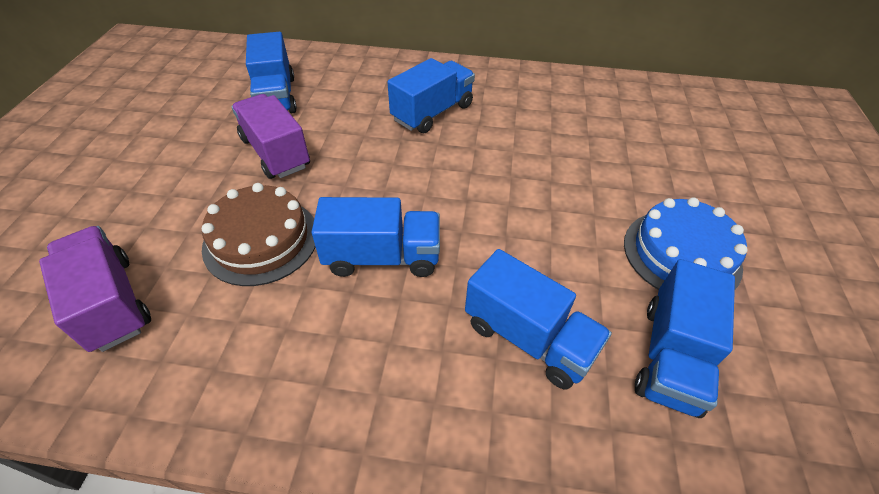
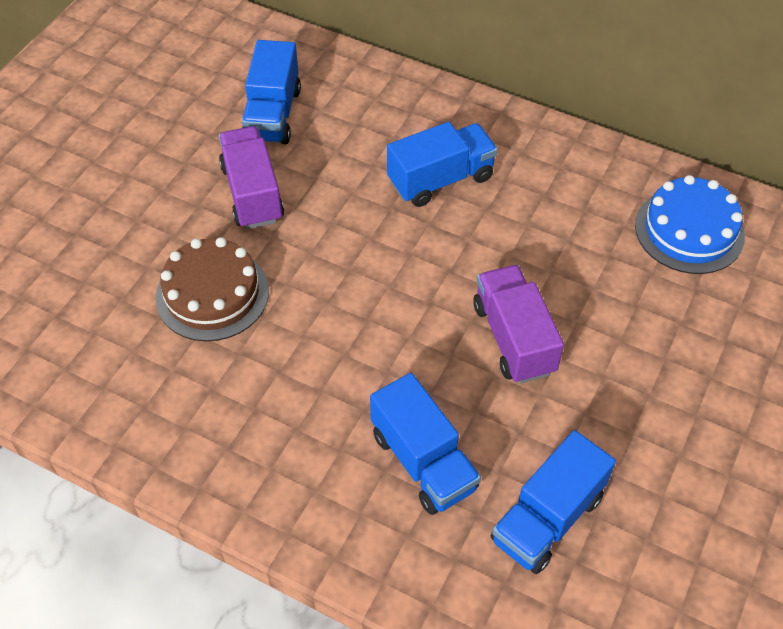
camera: 20 degrees right, 5 degrees up
purple truck [39,226,151,352] -> purple truck moved to [473,265,564,384]
blue truck [312,197,440,277] -> none
blue cake [624,197,748,290] -> blue cake moved to [635,175,745,274]

